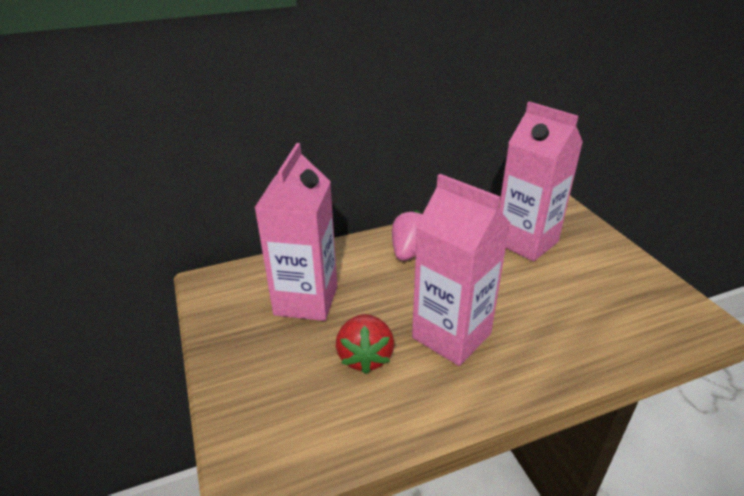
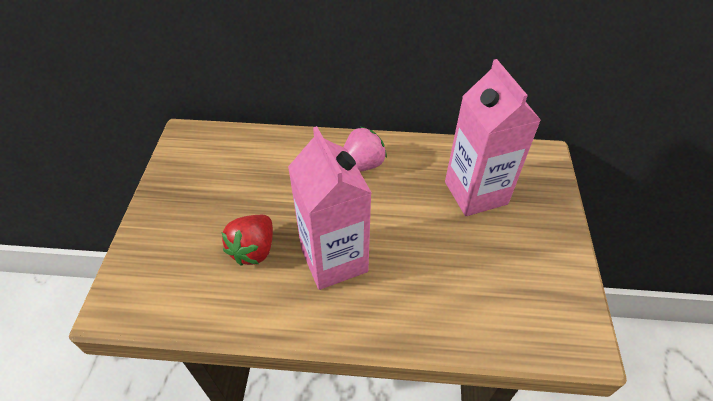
camera: 25 degrees right, 15 degrees up
pink carton [255,143,337,321] -> none

